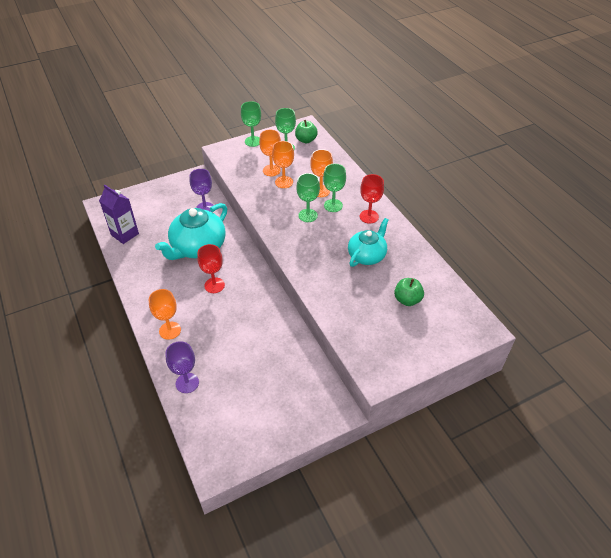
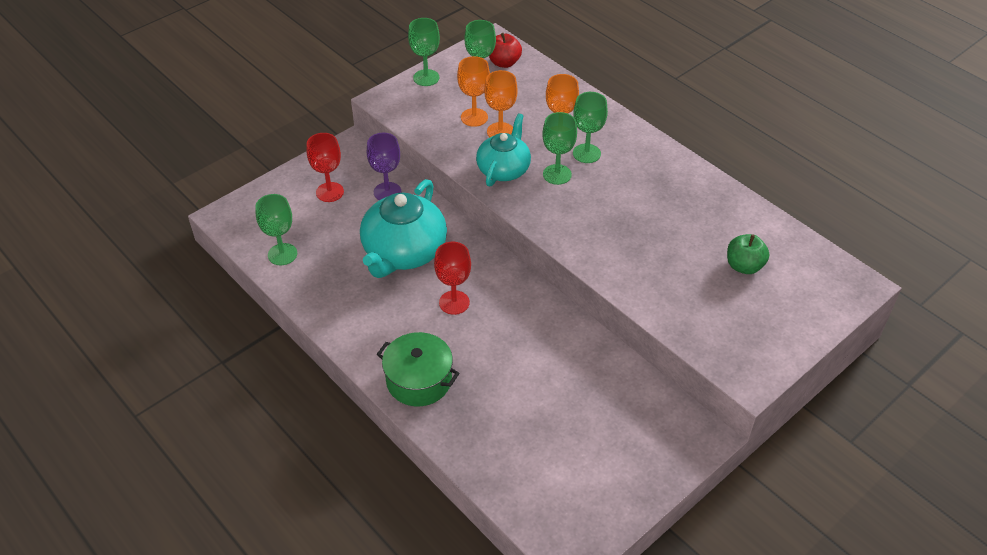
camera: 15 degrees left, 0 degrees up
purple carton [99,185,139,244] -> green goblet [255,194,297,265]
orange goblet [149,289,181,340] -> green pot [377,332,459,406]
purple goblet [165,341,199,393] -> none
green apple [295,120,318,143] -> red apple [489,33,522,68]
turquoise teapot [348,218,389,267] -> turquoise teapot moved to [476,114,531,187]
red goblet [360,174,384,224] -> red goblet moved to [307,133,344,202]

